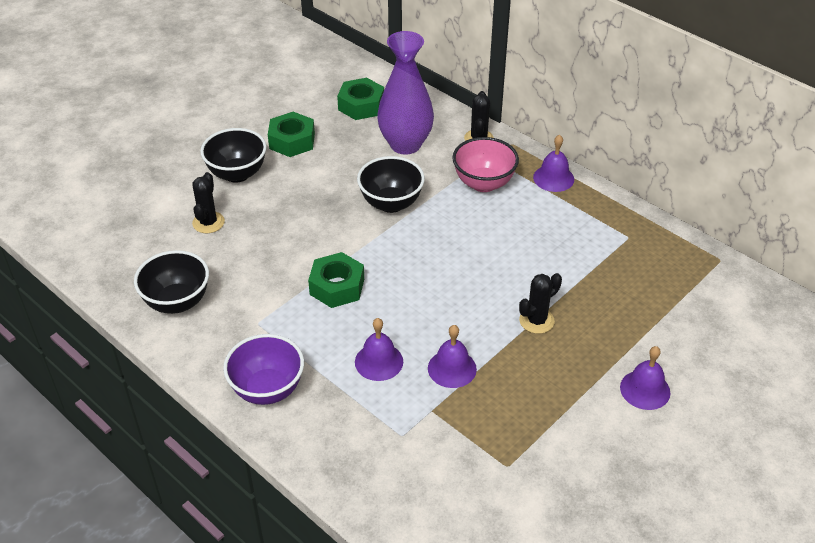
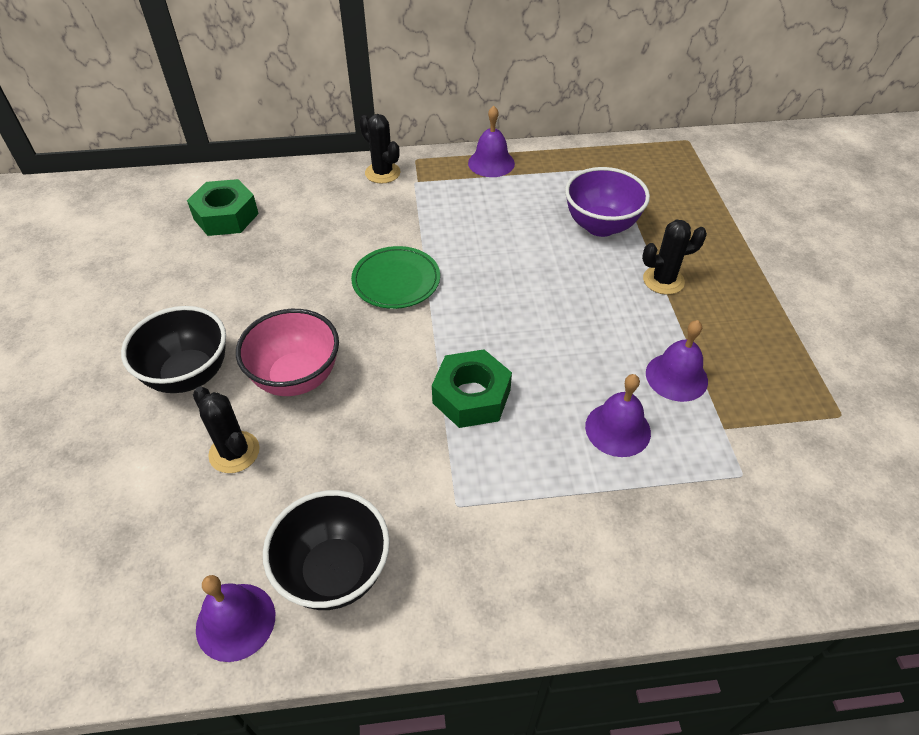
camera: 50 degrees left, 5 degrees up
purple bowl [223,334,304,405] -> purple bowl moved to [565,167,650,237]
green nut [268,112,315,157] -> none
black bowl [357,156,425,213] -> green plate [351,246,440,309]
purple vase [377,31,434,155] -> none
pink bowl [452,137,519,192] -> pink bowl moved to [236,309,339,396]
black cactus [519,273,562,334] -> black cactus turned 75 degrees clockwise [642,220,707,295]
purple bell [620,346,670,410] -> purple bell moved to [196,575,275,662]

